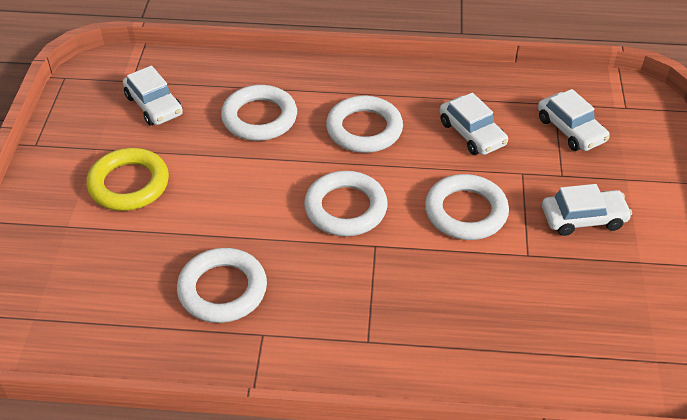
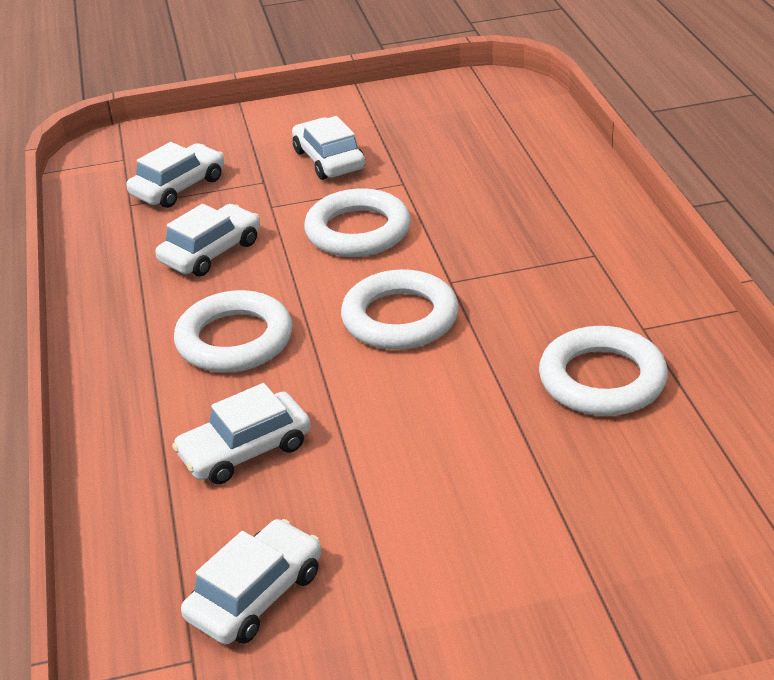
camera: 105 degrees left, 10 degrees down
yellow ring [86,148,169,211] -> none
white ring [221,85,297,141] -> white car [172,383,311,484]

